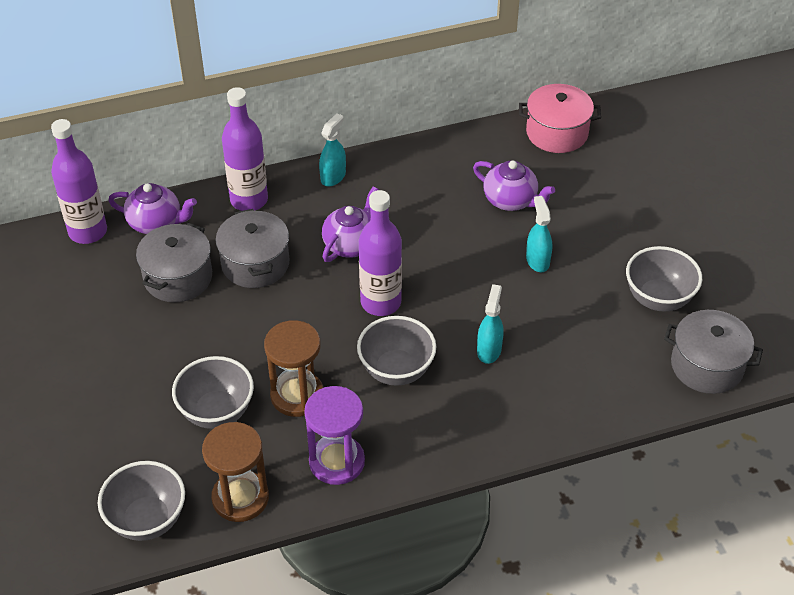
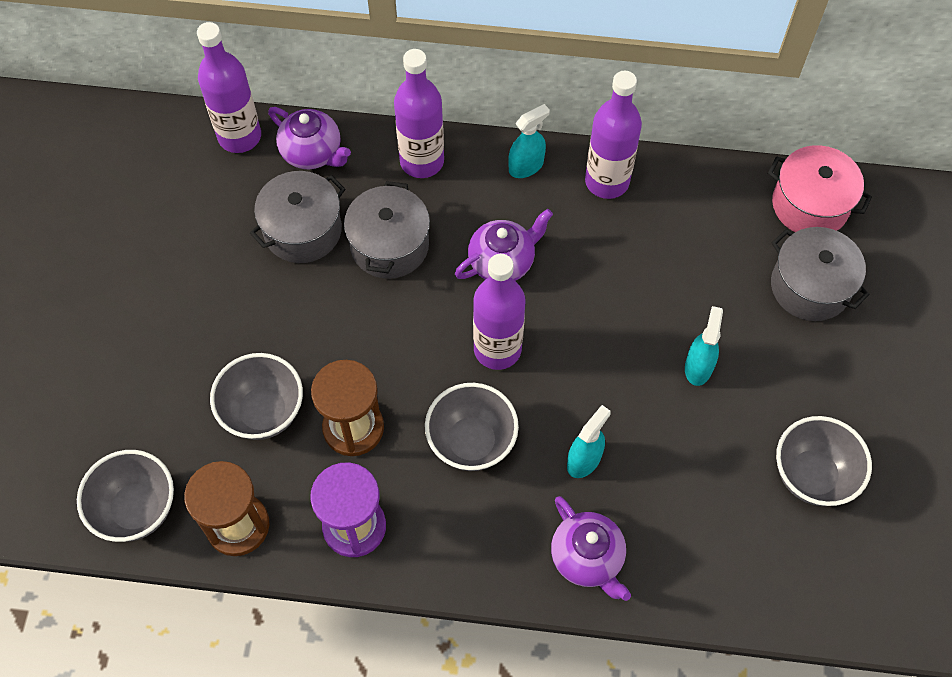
camera: 25 degrees right, 15 degrees up
purple teapot [473,161,555,211] -> purple teapot moved to [551,496,631,601]
grey pot [664,310,763,394] -> grey pot moved to [771,227,870,321]
none -> purple bottle [585,71,642,199]

